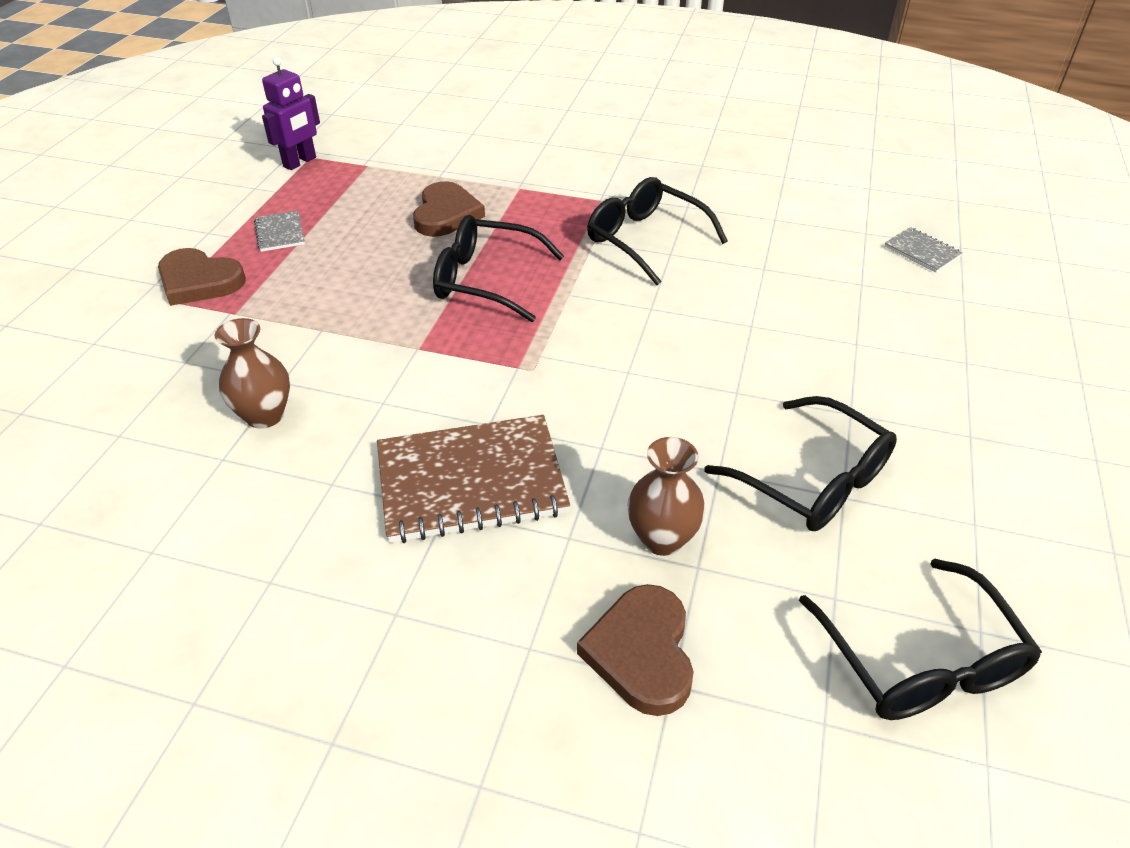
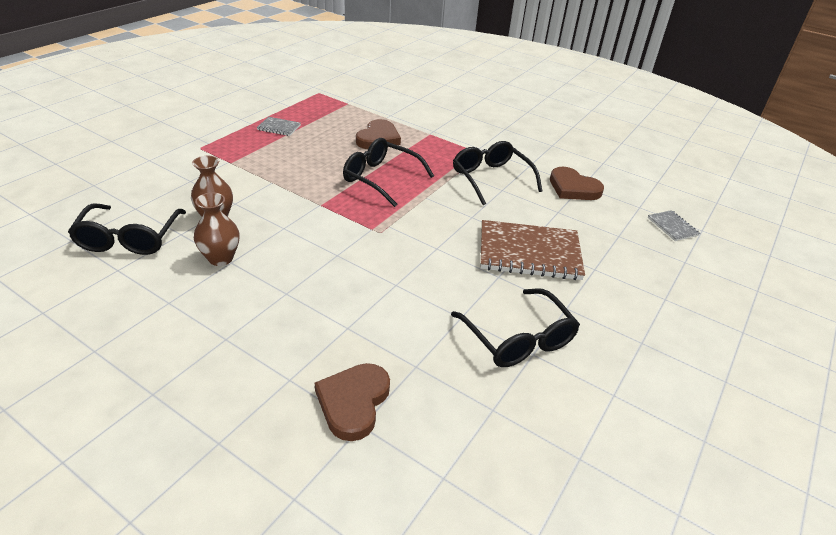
camera: 15 degrees right, 5 degrees down
brown heart [158,248,246,306] -> brown heart moved to [550,167,604,200]
grey notebook [254,210,305,252] -> grey notebook turned 75 degrees counterclockwise [257,117,301,136]
purple robot [262,57,320,170] -> none
brown notebook [377,415,570,543] -> brown notebook moved to [481,220,585,280]
brown vase [627,437,706,556] -> brown vase moved to [194,192,239,266]
black glasses [799,559,1042,720] -> black glasses moved to [68,203,186,255]

